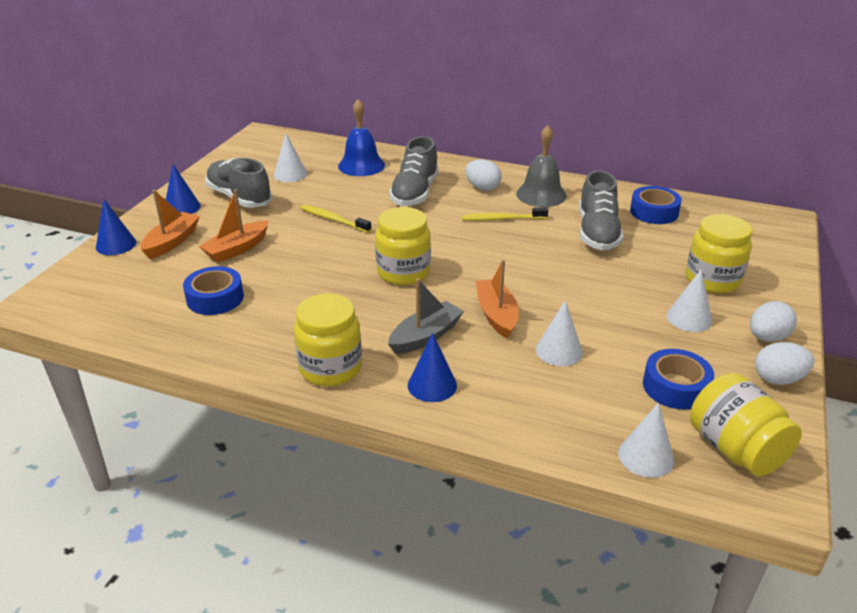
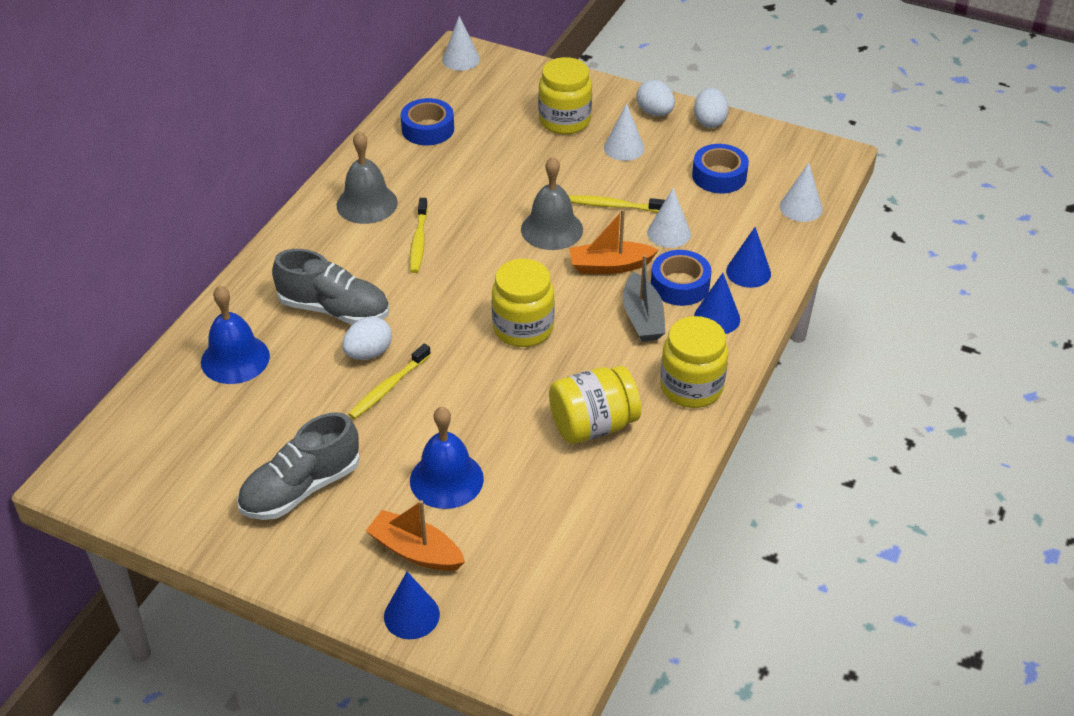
camera: 85 degrees left, 10 degrees up
blue cone [166,164,201,214] -> blue cone moved to [726,227,771,288]
blue tape [183,266,244,315] -> blue tape moved to [651,250,712,306]
orange boat [199,189,269,263] -> blue bell [410,406,484,509]
white cone [274,133,307,182] -> white cone moved to [442,16,480,71]
grey boat [388,279,464,354] -> grey boat turned 150 degrees counterclockwise [623,255,665,342]
white egg [465,159,502,191] -> white egg moved to [342,316,392,360]
grey shoe [579,170,624,250] -> none
yellow jar [690,373,802,476] -> yellow jar moved to [549,366,641,444]
none -> grey bell [521,156,583,250]
none -> yellow toothbrush [569,195,665,213]

